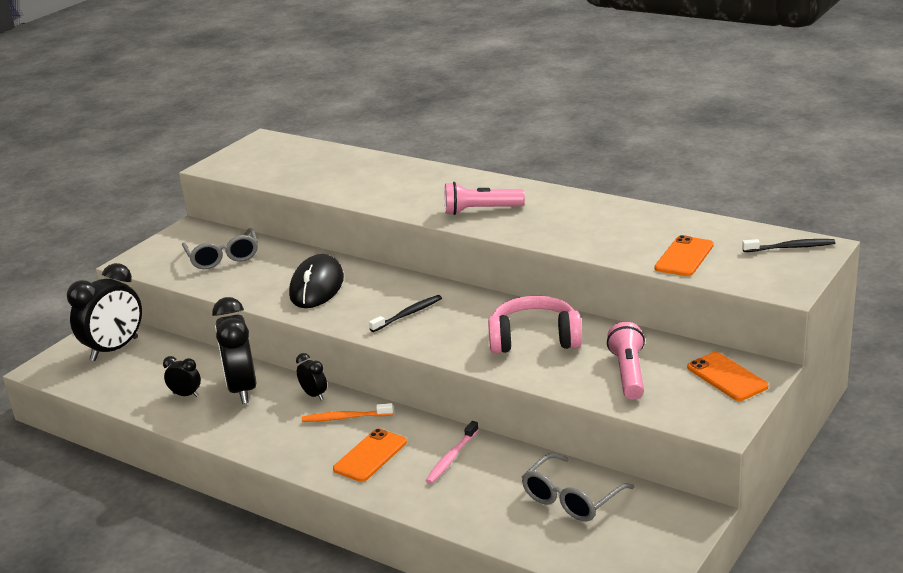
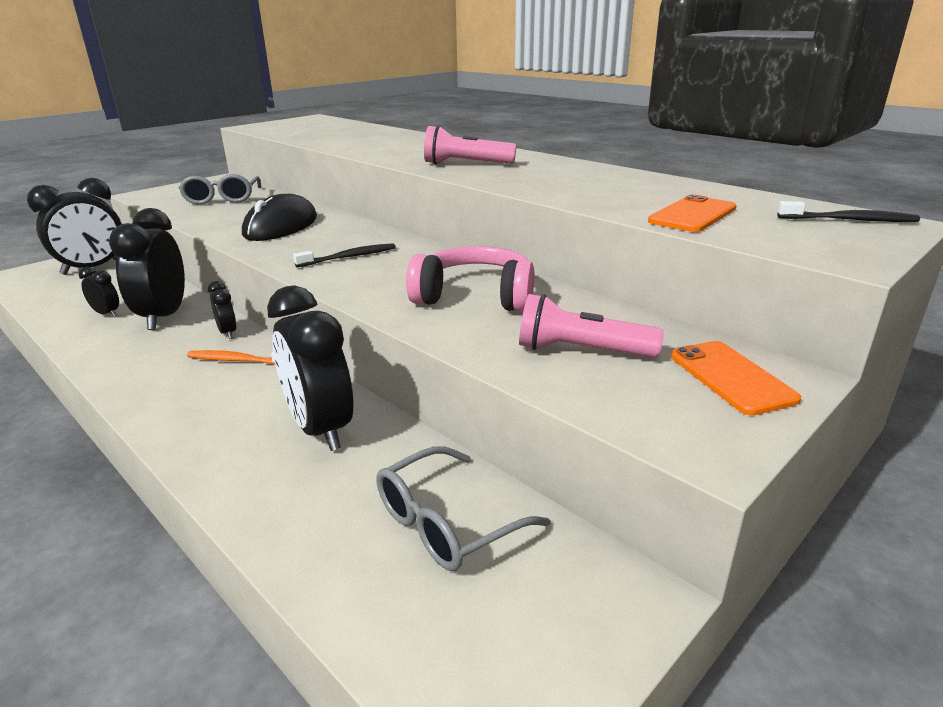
camera: 10 degrees right, 0 degrees up
orange phone [333,428,407,482] -> none
pink toothbrush [425,421,479,484] -> black clock [267,285,353,451]
pink flashlight [607,322,645,400] -> pink flashlight turned 90 degrees counterclockwise [519,294,664,358]

